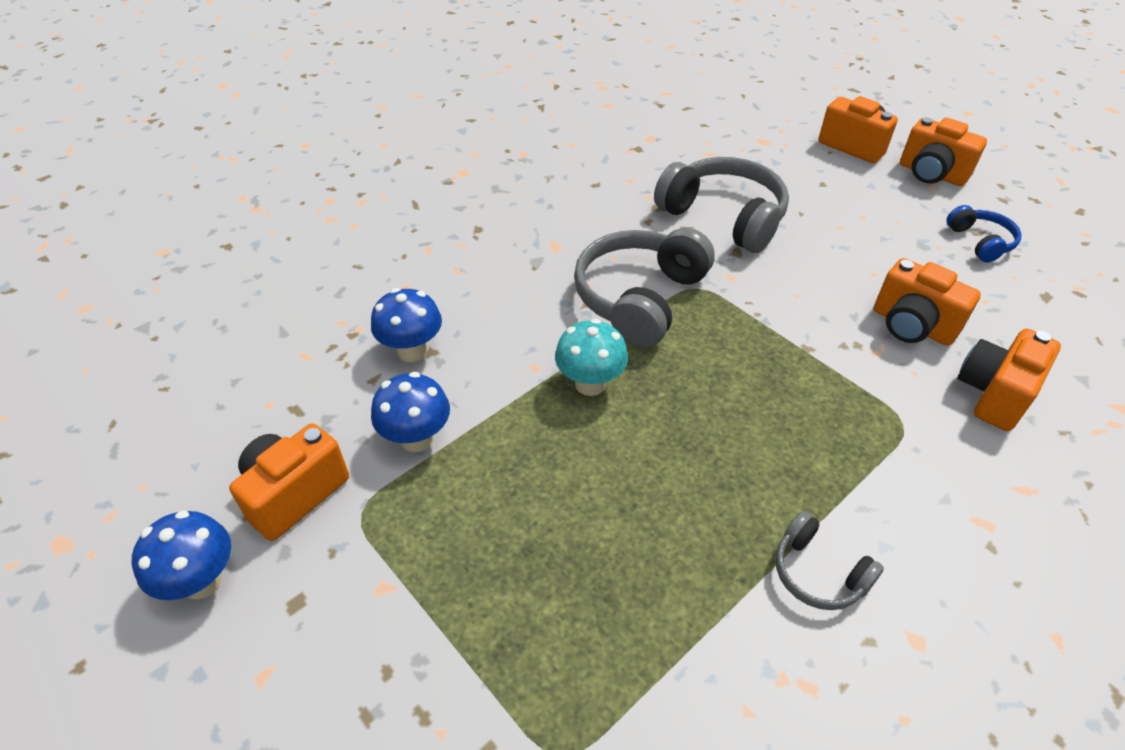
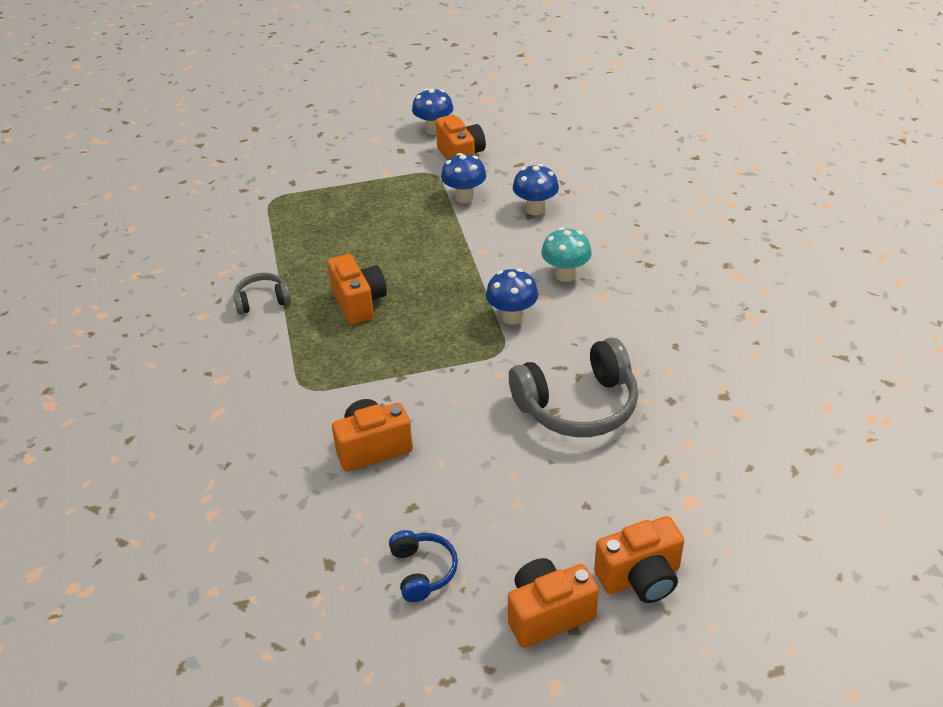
camera: 120 degrees right, 5 degrees down
turquoise mushroom [555,319,628,396] -> turquoise mushroom moved to [541,227,592,282]
grey headphones [574,228,715,348] -> blue mushroom [486,269,538,325]
blue headphones [947,205,1022,263] -> blue headphones turned 120 degrees counterclockwise [389,530,458,602]
orange camera [958,329,1061,431] -> orange camera moved to [327,254,387,324]

